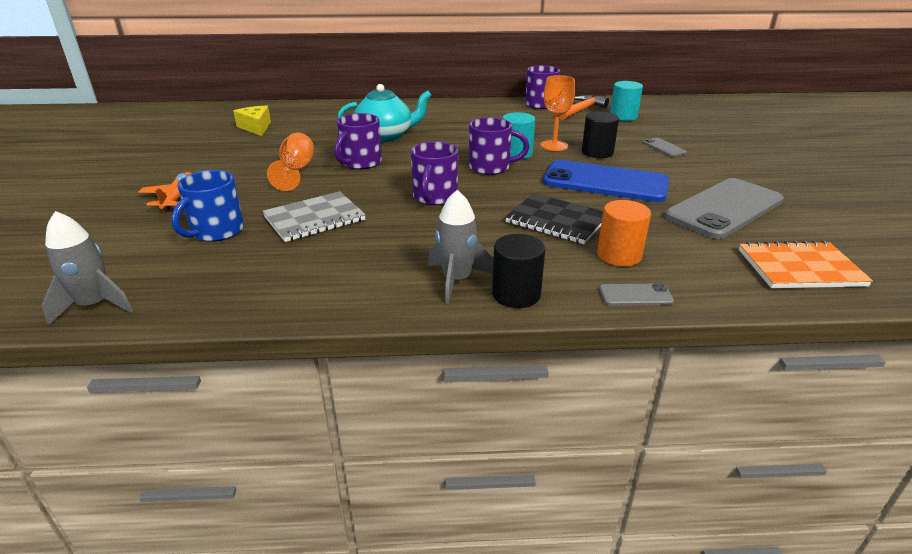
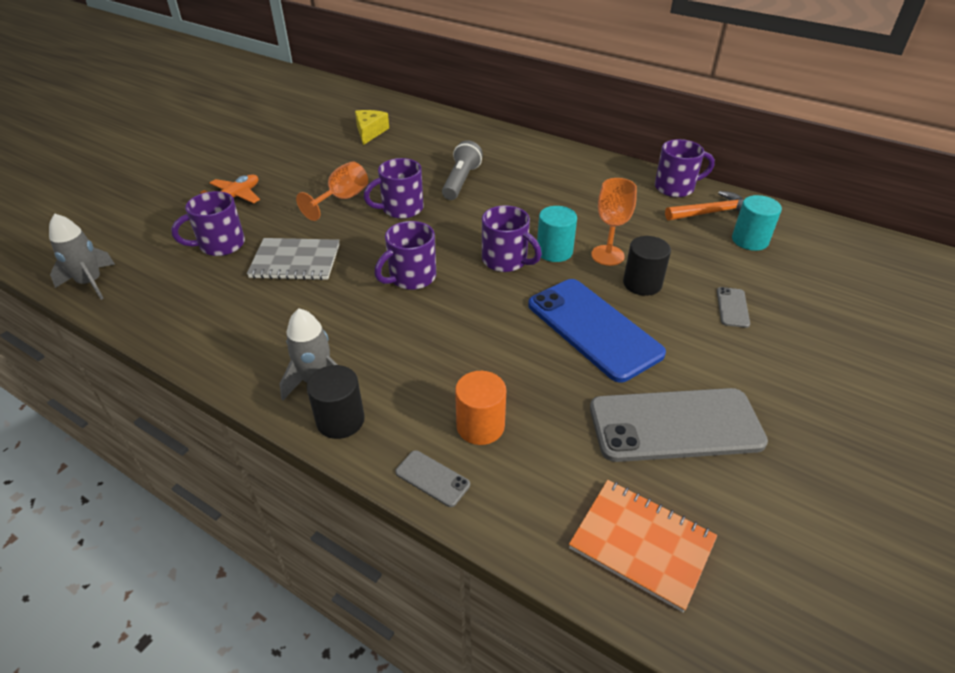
camera: 35 degrees right, 10 degrees up
blue mug [171,170,244,242] -> purple mug [171,191,245,256]
turquoise teapot [337,84,432,142] -> grey flashlight [442,140,483,200]
black notebook [505,193,603,244] -> none

